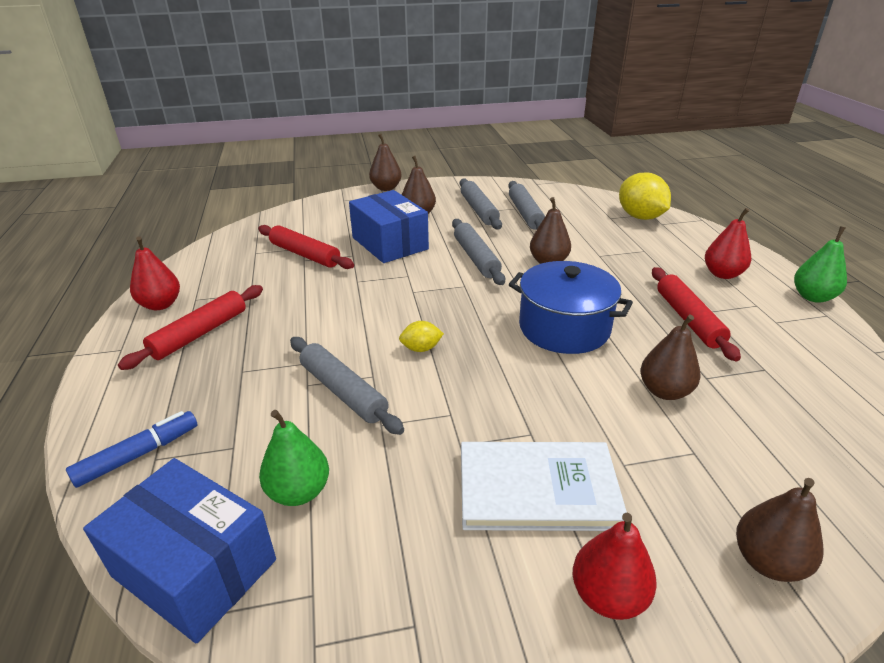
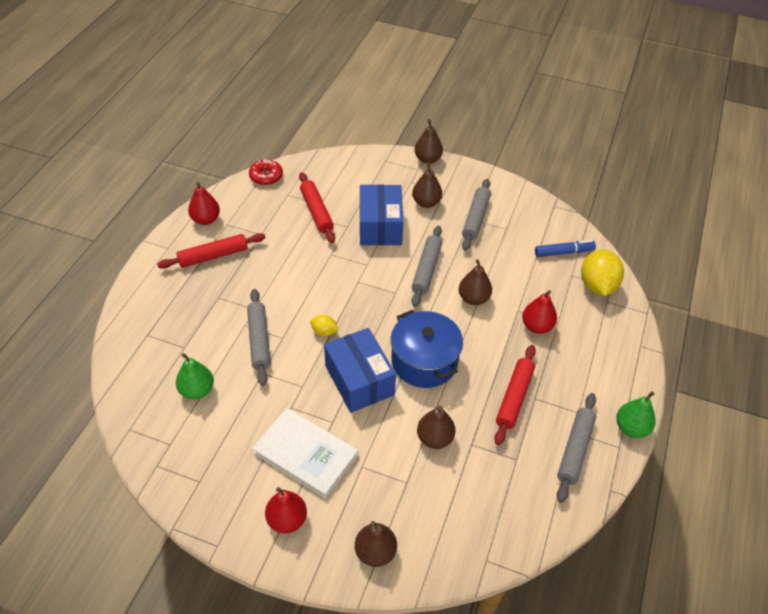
camera: 30 degrees right, 15 degrees up
blue marker [66,411,197,488] -> blue marker moved to [535,240,596,257]
blue box [83,458,276,643] -> blue box moved to [324,328,396,413]
grey rolling pin [508,181,545,230] -> grey rolling pin moved to [557,393,596,503]
red pear [705,208,751,279] -> red pear moved to [522,290,557,334]
none -> red donut [249,159,283,185]

